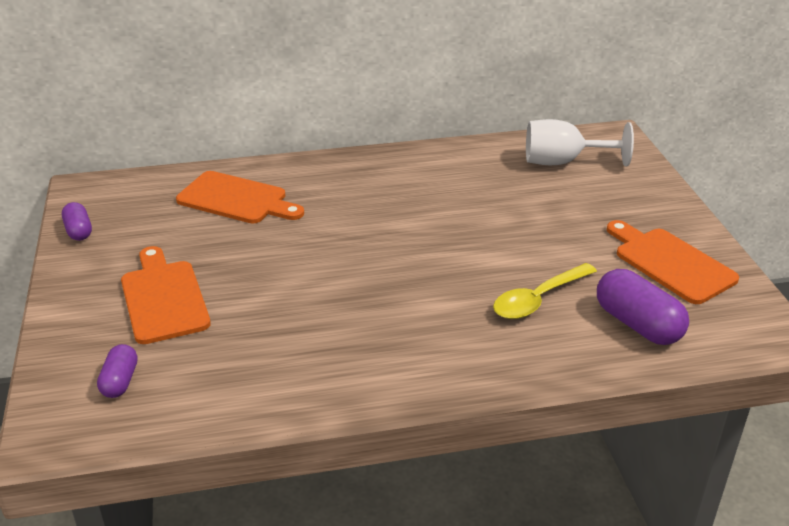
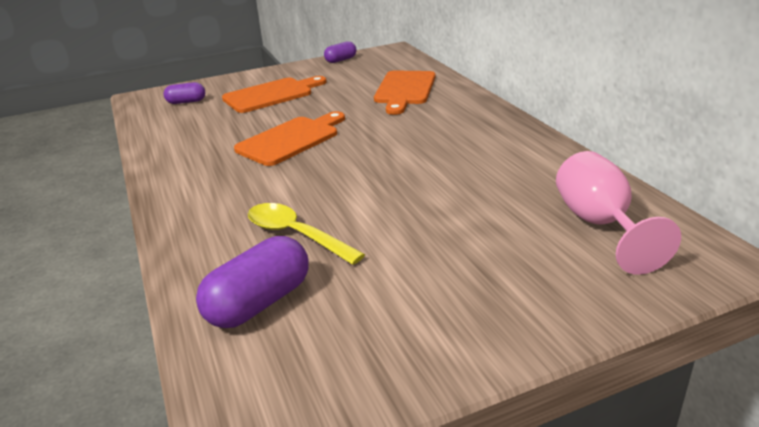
camera: 80 degrees right, 5 degrees down
white goblet [526,119,634,167] -> pink goblet [556,151,681,275]
orange cutting board [607,220,739,304] -> orange cutting board moved to [234,111,345,166]

